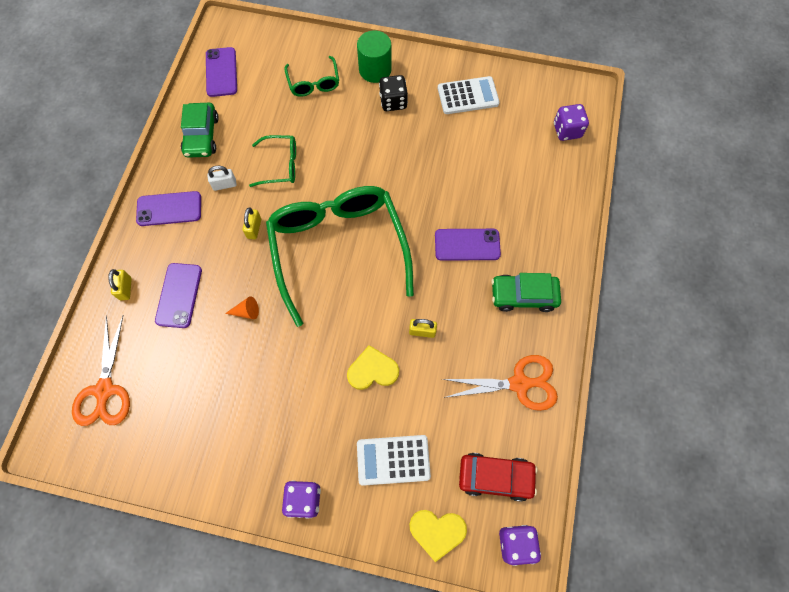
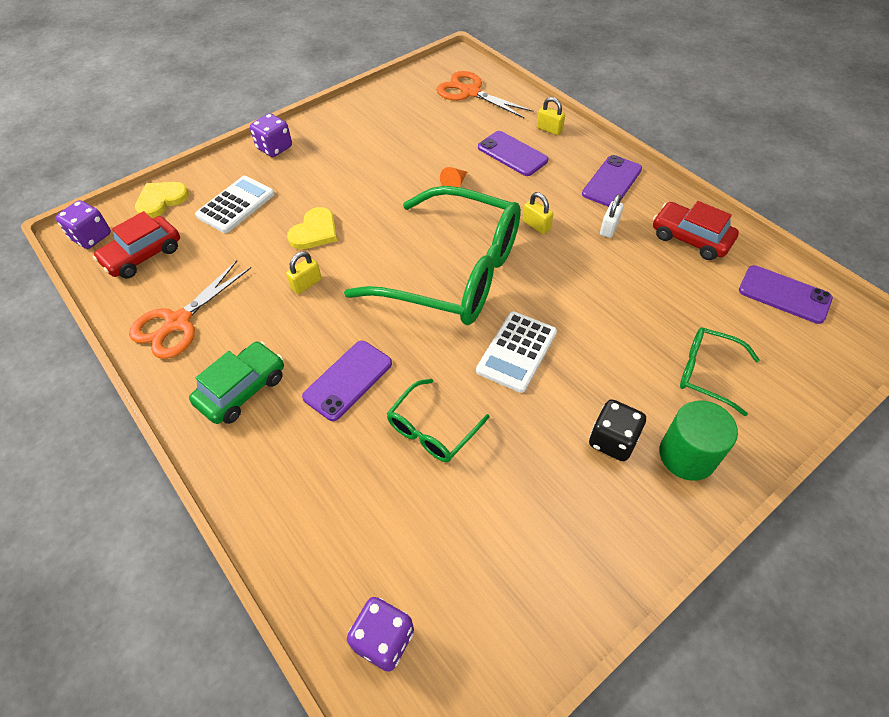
camera: 130 degrees right, 15 degrees down
green car [181,103,219,158] -> red car [653,201,739,260]
green glasses [249,135,296,187] -> green glasses moved to [387,379,489,462]
white calculator [438,76,500,114] -> white calculator moved to [476,311,557,393]

